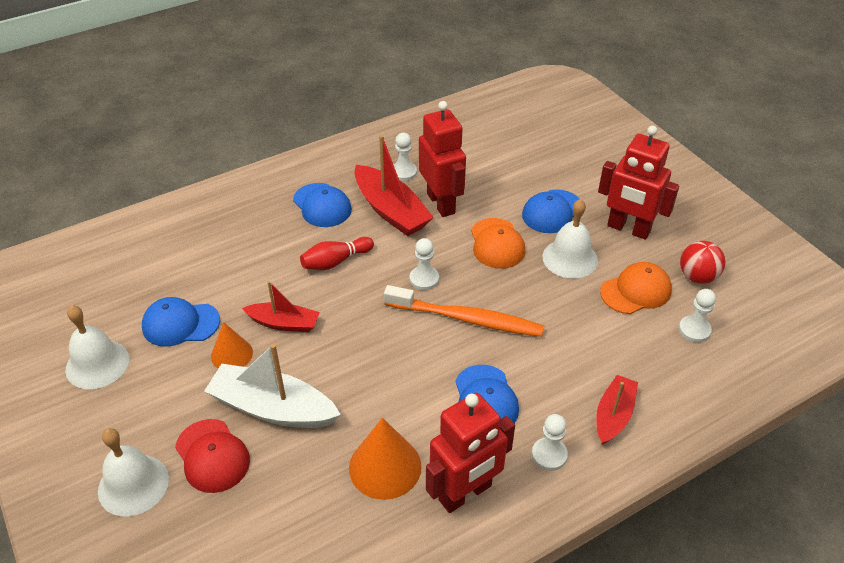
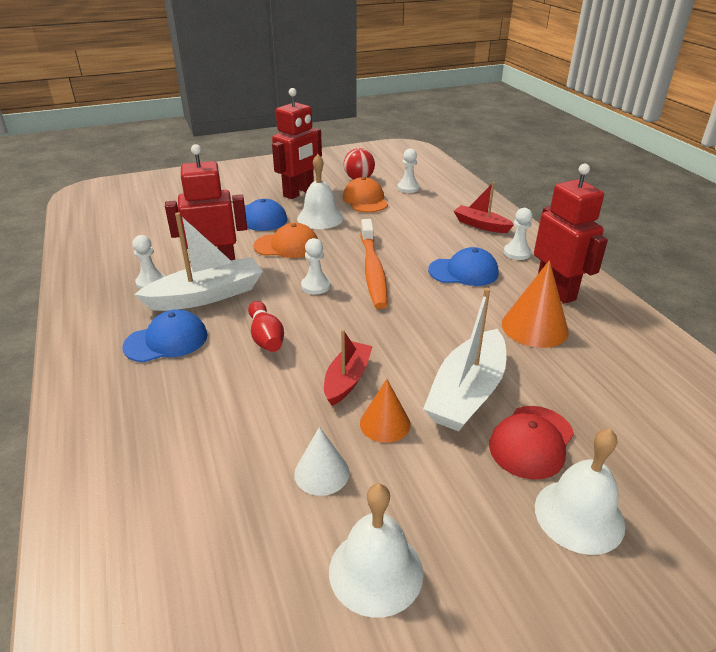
camera: 80 degrees left, 10 degrees down
blue cap [142,297,220,347] -> white cone [294,427,350,496]
red cap [175,419,250,493] -> red cap turned 150 degrees clockwise [489,406,574,480]
red boat [354,135,434,236] -> white boat [134,212,263,311]
orange toothbrush [384,285,544,337] -> orange toothbrush turned 150 degrees clockwise [361,219,388,309]

